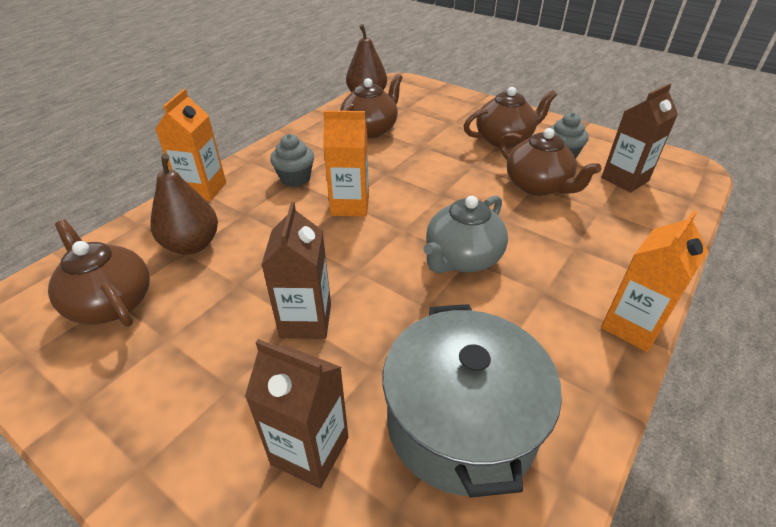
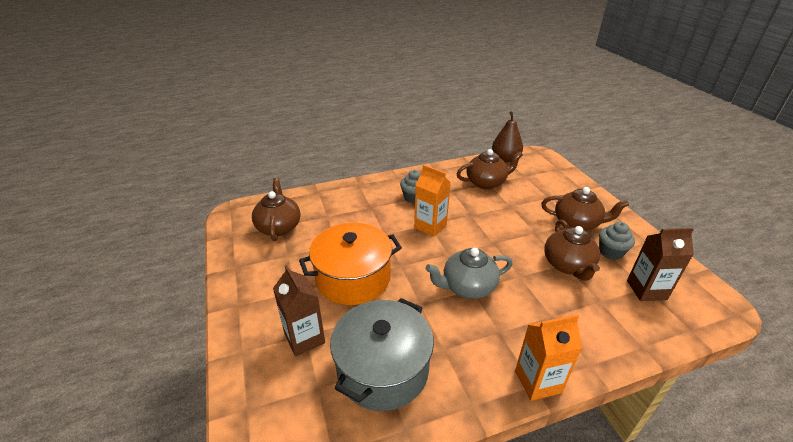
camera: 35 degrees right, 5 degrees down
brown pear [150,154,218,254] -> none
orange carton [155,89,226,201] -> none
brown carton [261,202,331,339] -> orange pot [299,223,402,305]

